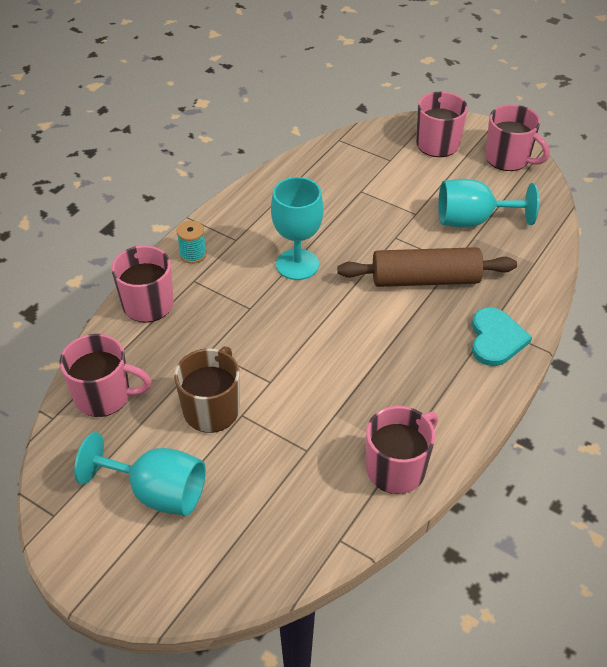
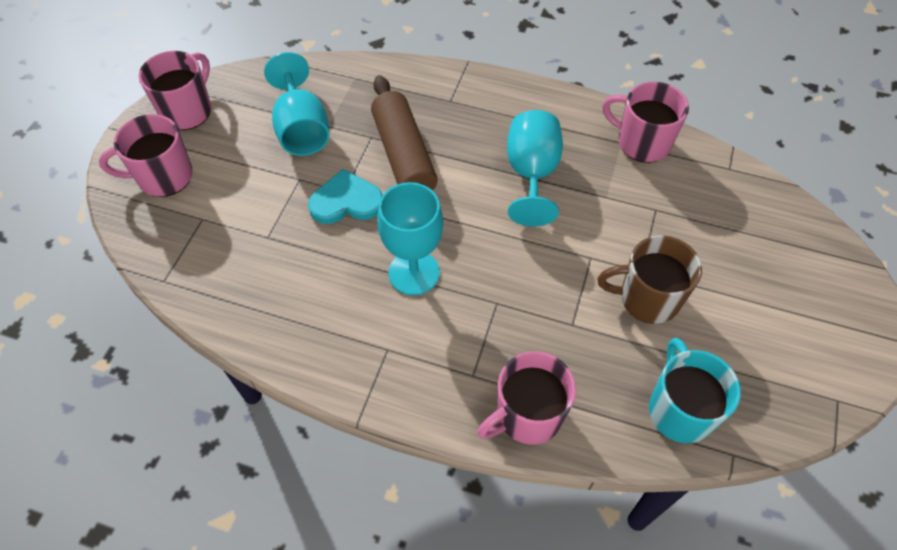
camera: 105 degrees left, 10 degrees up
pink mug [60,334,152,417] -> turquoise mug [649,338,741,443]
turquoise goblet [74,432,206,516] -> turquoise goblet moved to [507,110,563,226]
turquoise spool [177,221,207,264] -> none
turquoise heart [472,307,532,366] -> turquoise heart moved to [308,169,383,224]

